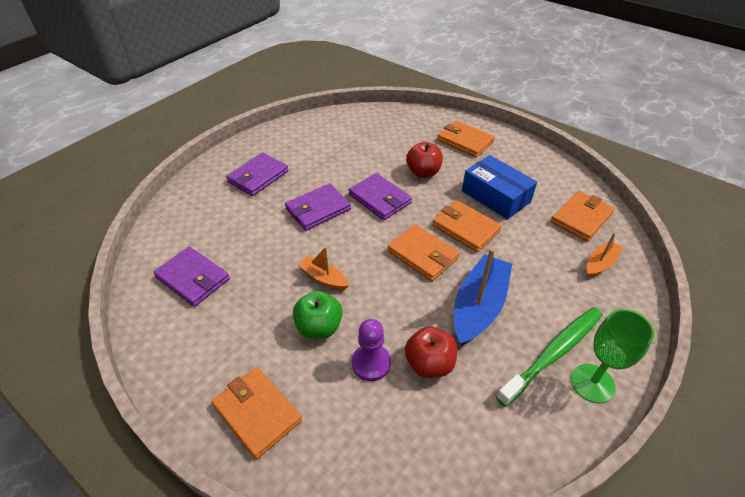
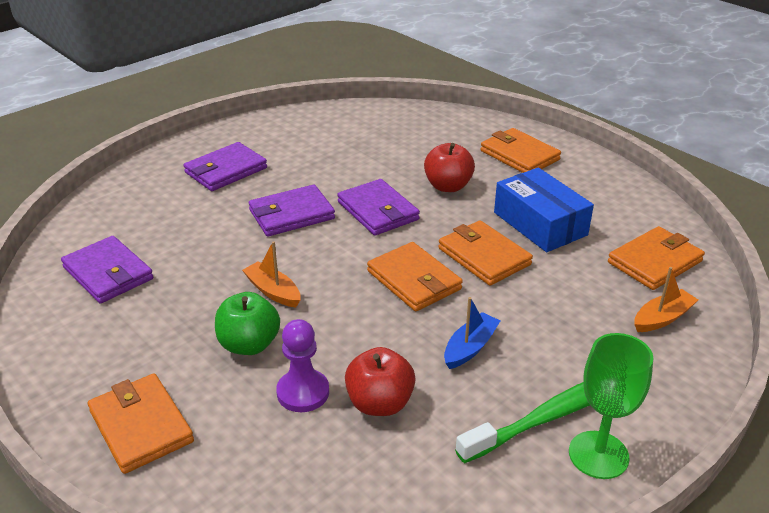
camera: 10 degrees right, 10 degrees down
blue boat [454,248,512,346] -> blue boat [444,297,500,369], size x0.54

